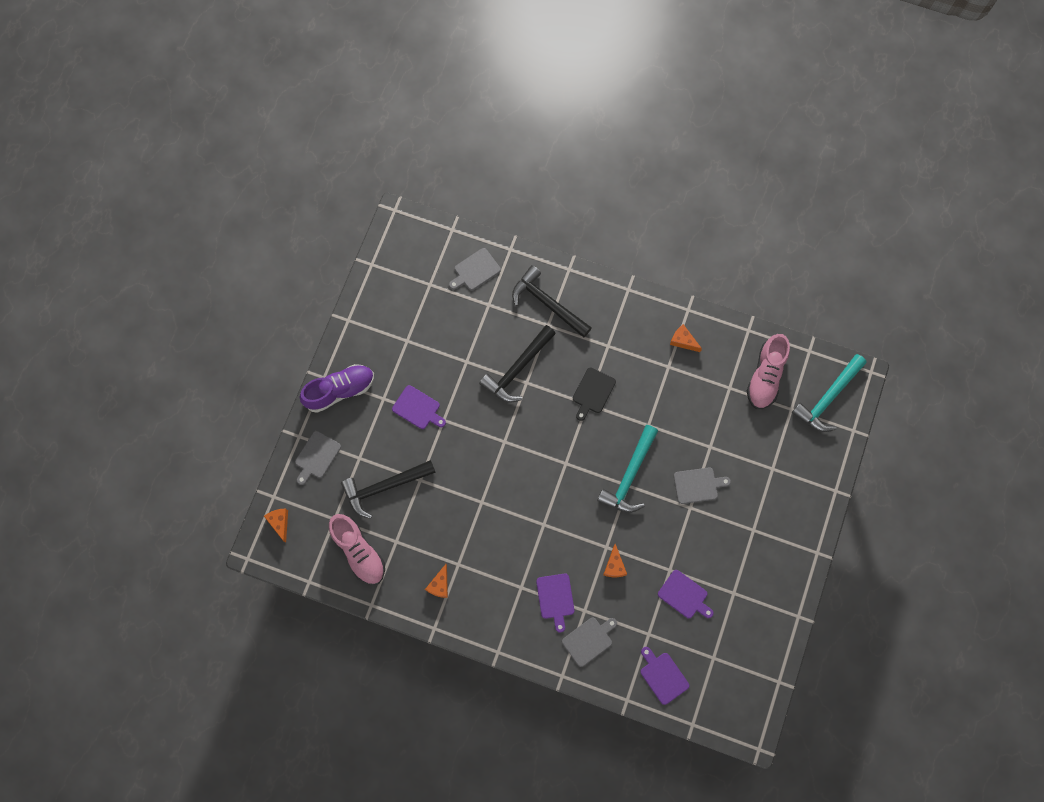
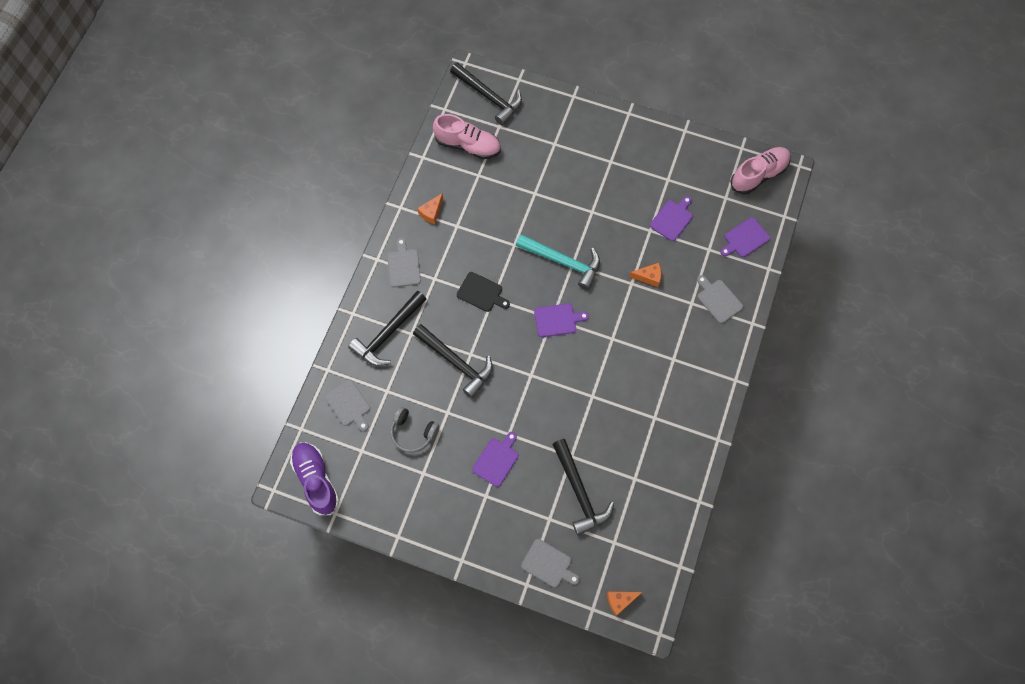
camera: 90 degrees left, 5 degrees down
purple shoe [300,364,374,413] -> purple shoe moved to [290,442,339,515]
pink shoe [329,514,385,585] -> pink shoe moved to [730,147,791,194]
orange cheese [425,564,448,598] -> none
purple cutting board [536,574,574,633] -> purple cutting board moved to [534,303,589,337]
grey cutting board [674,468,731,504] -> grey cutting board moved to [387,238,421,287]
turquoise hammer [792,354,867,432] -> black hammer [450,63,522,126]
none -> grey headphones [390,407,439,453]

